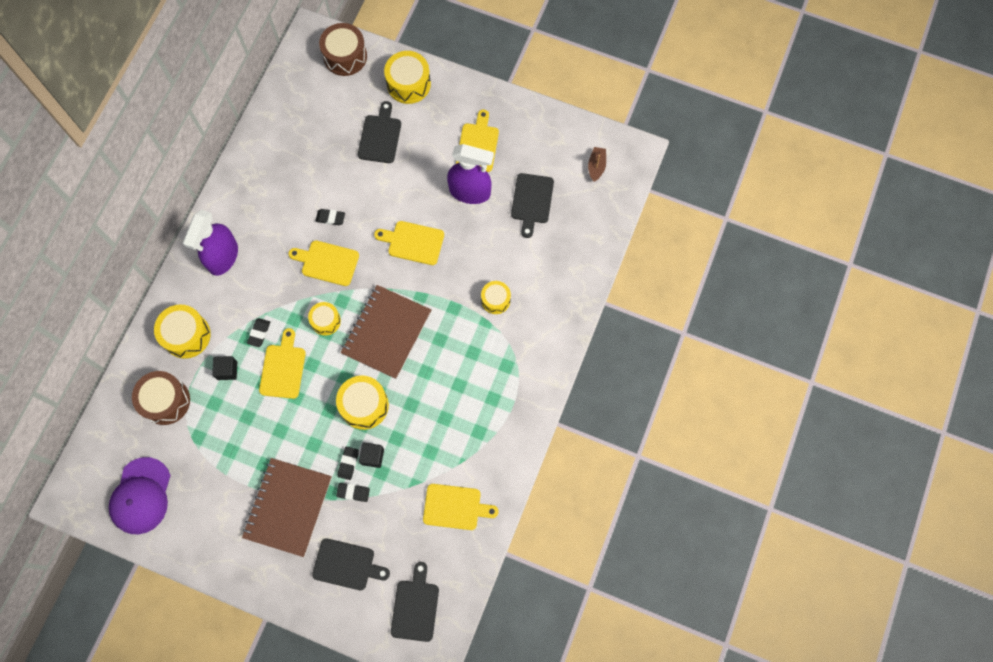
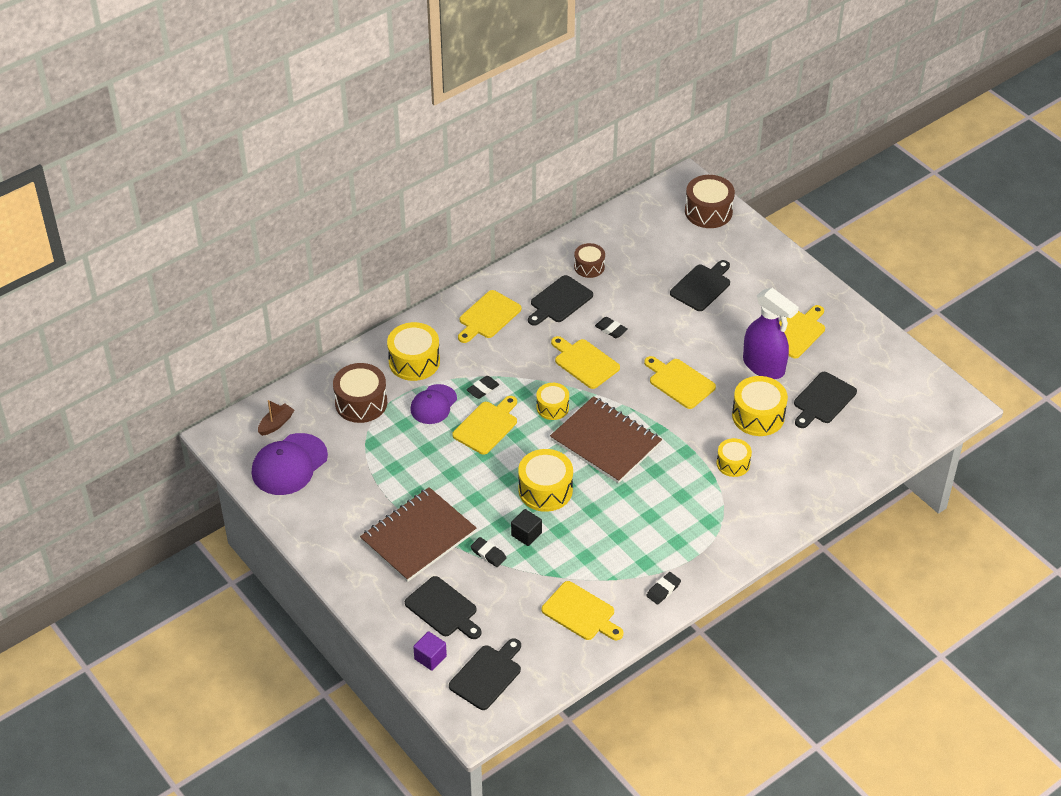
camera: 30 degrees right, 25 degrees down
purple spray bottle [183,210,238,276] -> yellow cutting board [458,290,521,343]
black cube [212,356,237,380] -> purple cap [410,384,457,424]
black eraser [338,446,359,480] -> black eraser moved to [646,572,681,605]
brown notebook [341,285,431,379] -> brown notebook turned 75 degrees clockwise [550,396,662,483]
yellow drum [384,51,431,104] -> yellow drum moved to [732,376,788,436]
brown boat [588,147,606,182] -> brown boat moved to [258,400,294,436]
none -> purple cube [413,631,447,671]
none -> black cutting board [528,275,593,326]
none -> brown drum [574,243,605,278]

